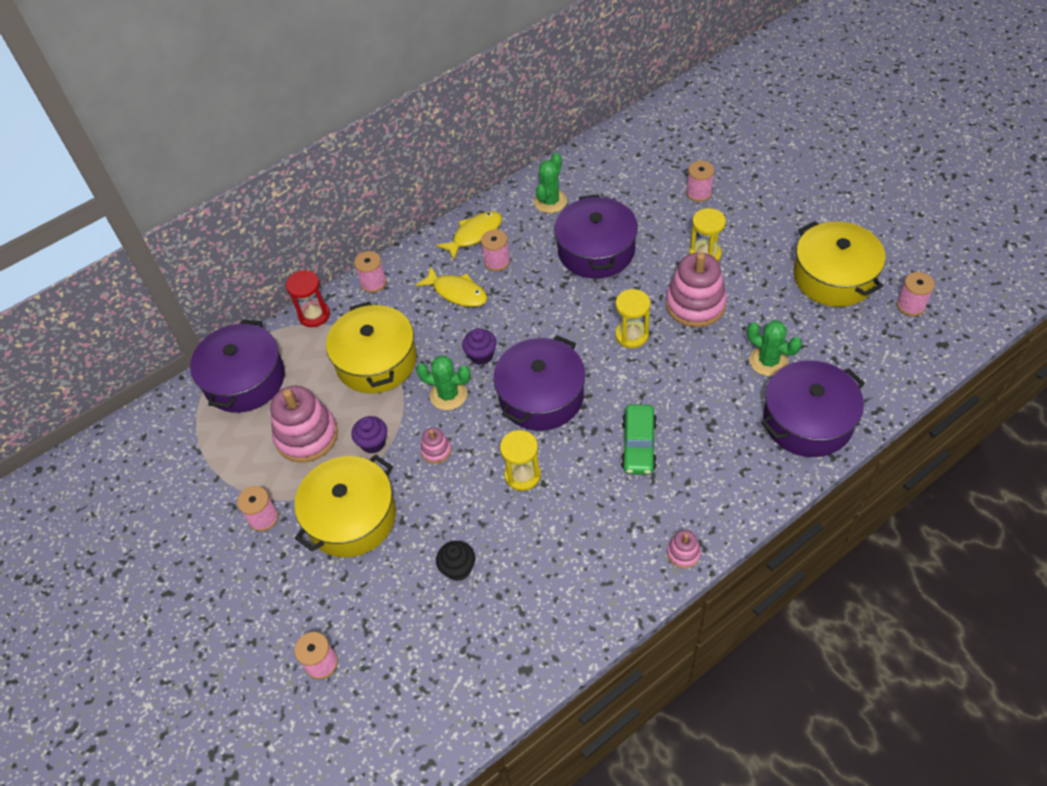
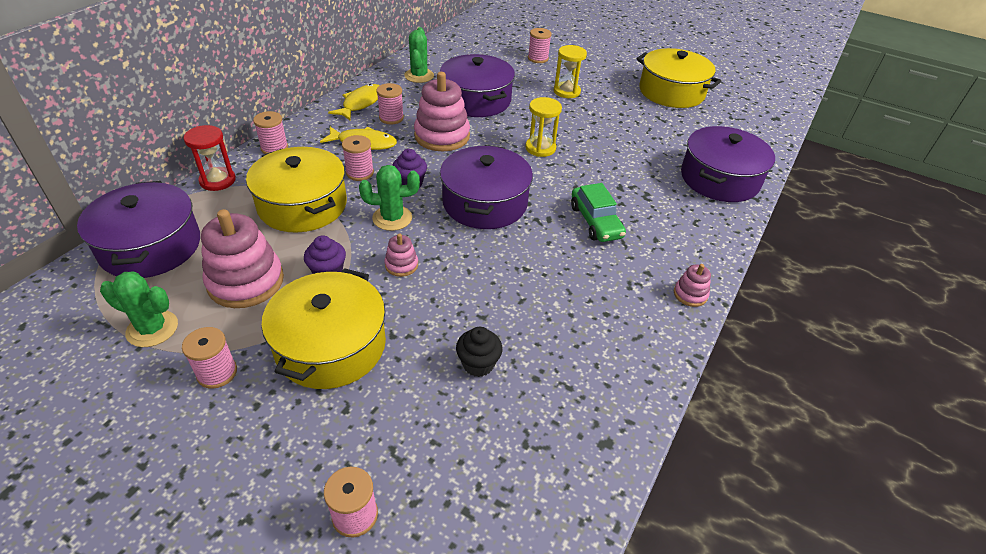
camera: 30 degrees left, 10 degrees down
yellow hourglass [500,430,541,491] -> none
pink stacking toy [666,253,727,327] -> pink stacking toy moved to [414,72,470,151]
green cactus [747,320,802,376] -> green cactus moved to [100,271,178,347]
pink spool [897,272,935,316] -> pink spool moved to [342,135,374,181]

